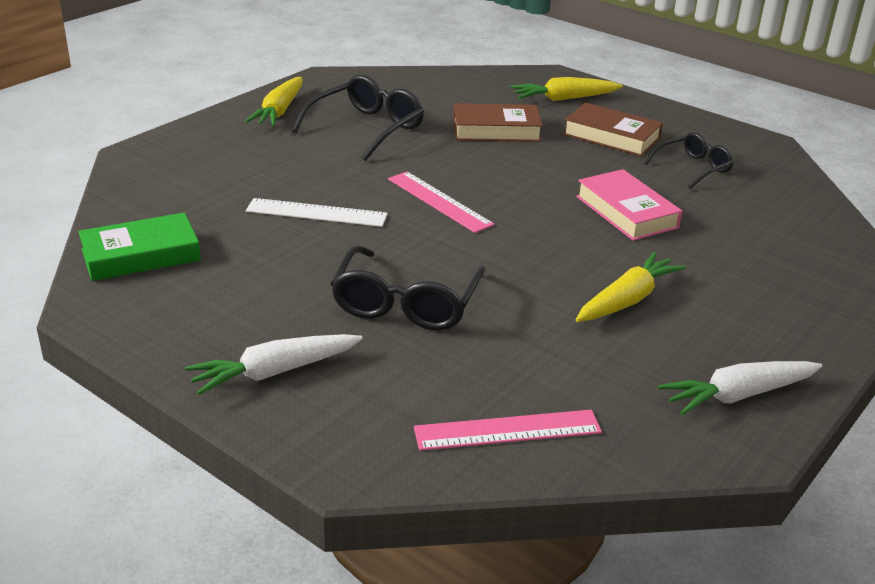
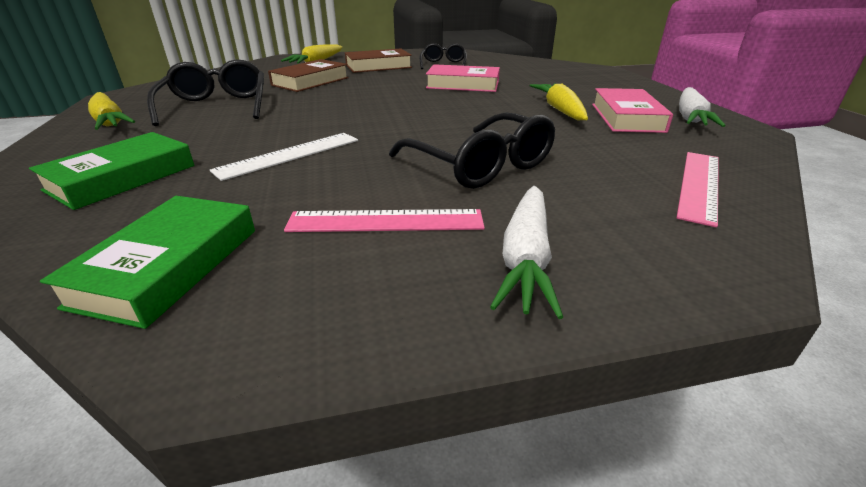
camera: 50 degrees left, 0 degrees up
pink ruler [388,172,494,233] -> pink ruler moved to [284,209,485,232]
none -> green book [29,132,195,210]
none -> pink book [592,88,673,133]

